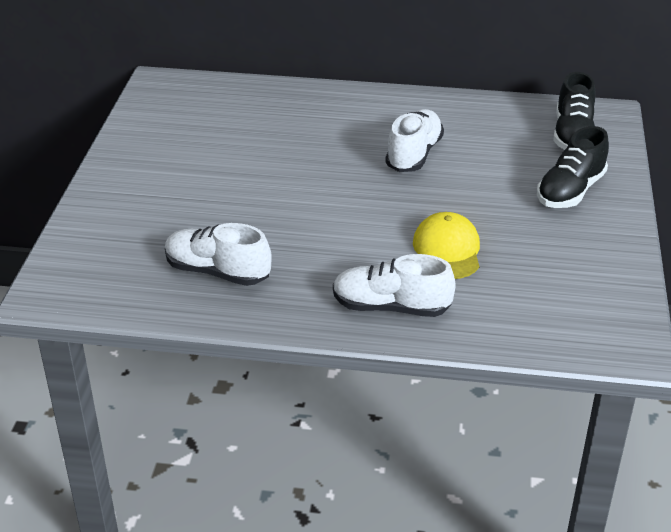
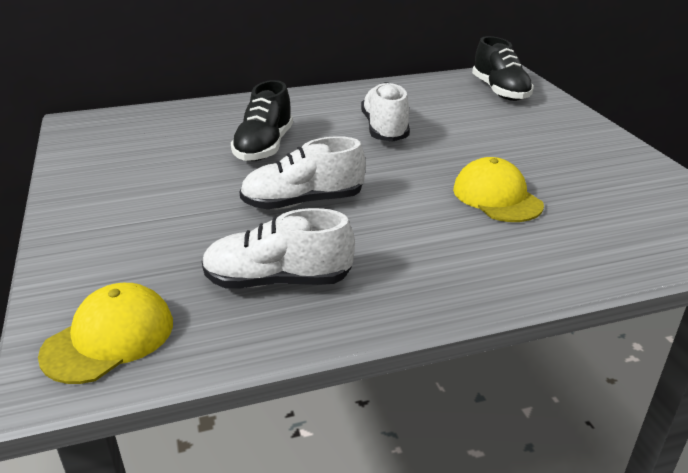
camera: 25 degrees left, 5 degrees down
white shoe [333,254,456,317] -> white shoe moved to [239,136,366,210]
black shoe [537,126,609,208] -> black shoe moved to [231,80,293,161]
none -> yellow cap [38,283,173,384]

